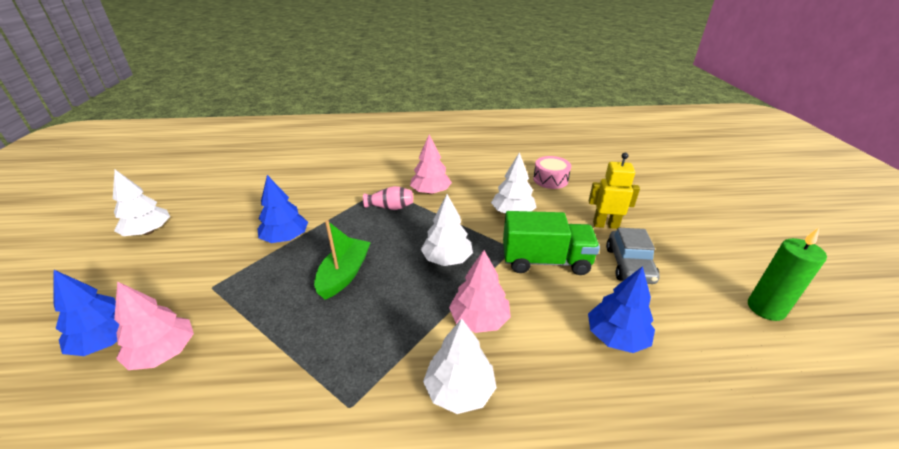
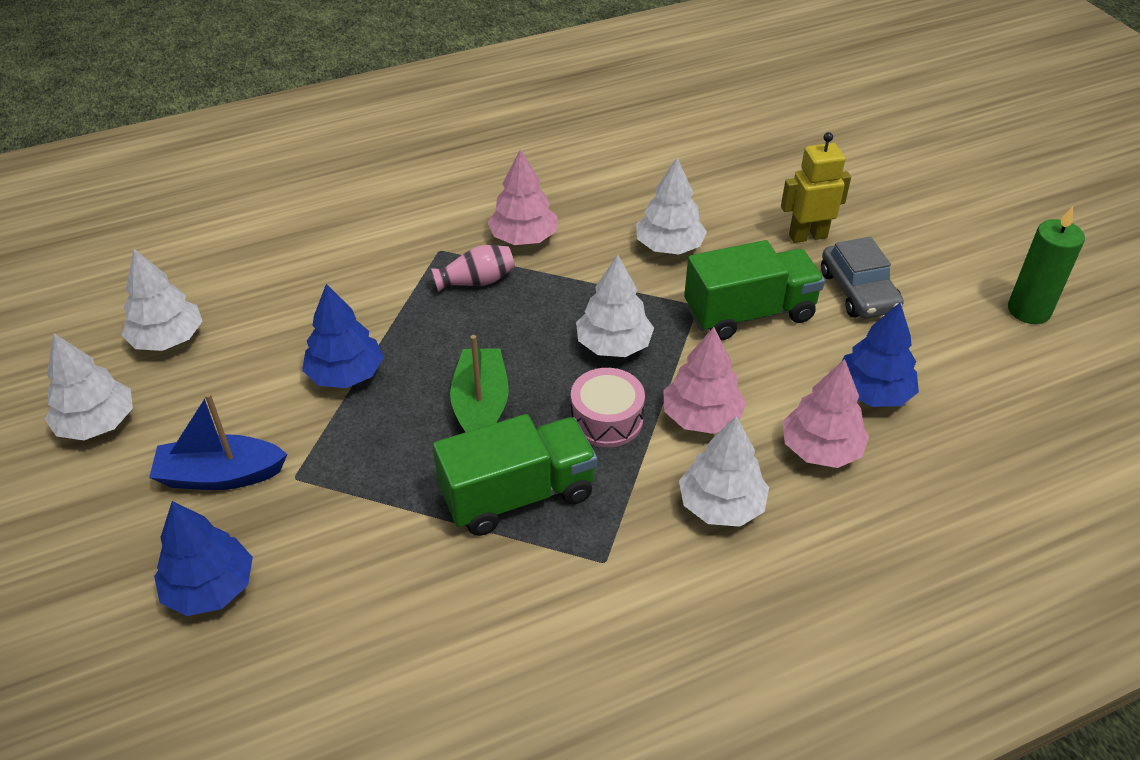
camera: 20 degrees left, 10 degrees up
pink tree [114,281,194,370] -> pink tree moved to [783,359,869,468]
pink drum [533,156,571,189] -> pink drum moved to [571,368,645,447]
none -> white tree [121,249,203,351]
none -> blue boat [149,393,287,490]
none -> green truck [433,414,597,536]

